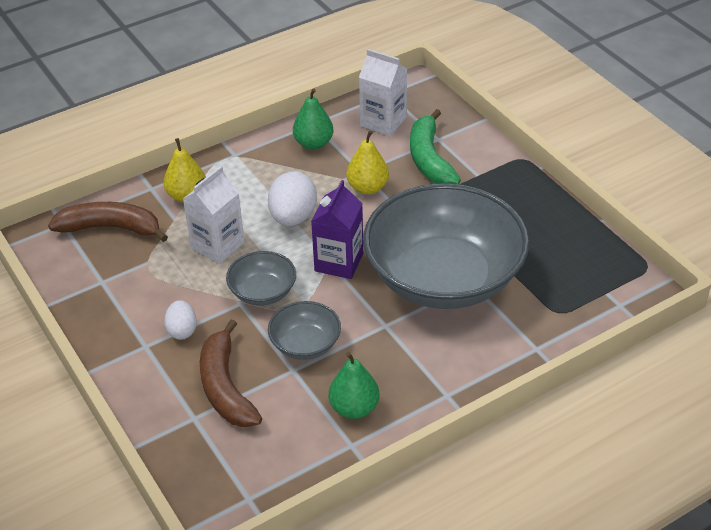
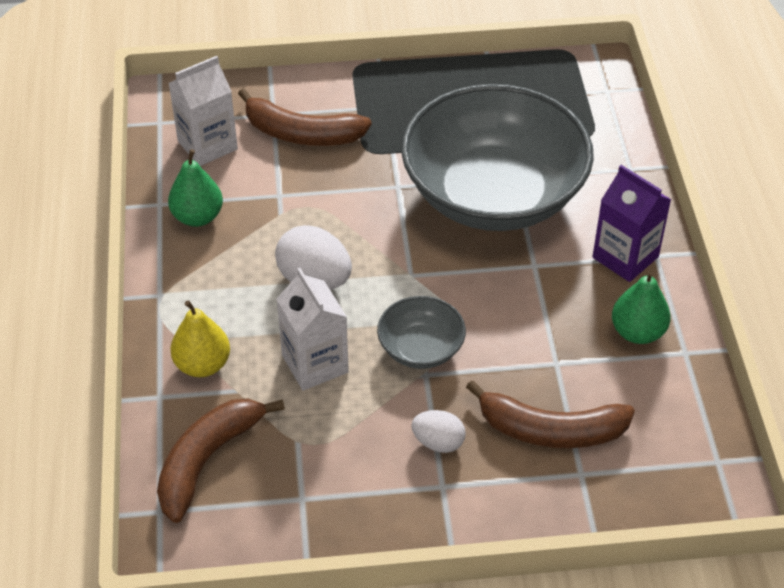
camera: 65 degrees left, 5 degrees up
grey bowl [268,301,341,360] -> none
purple carton [311,180,363,279] -> purple carton moved to [592,165,671,282]
yellow pear [346,131,389,194] -> none
green banana [410,109,461,184] -> brown banana [238,88,372,146]

